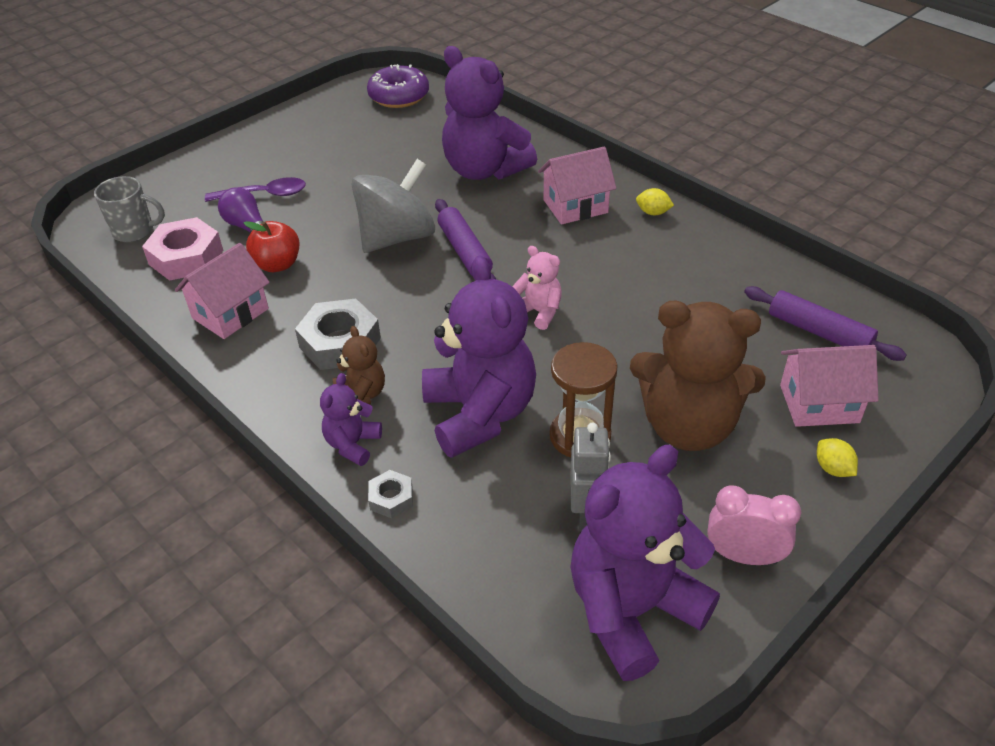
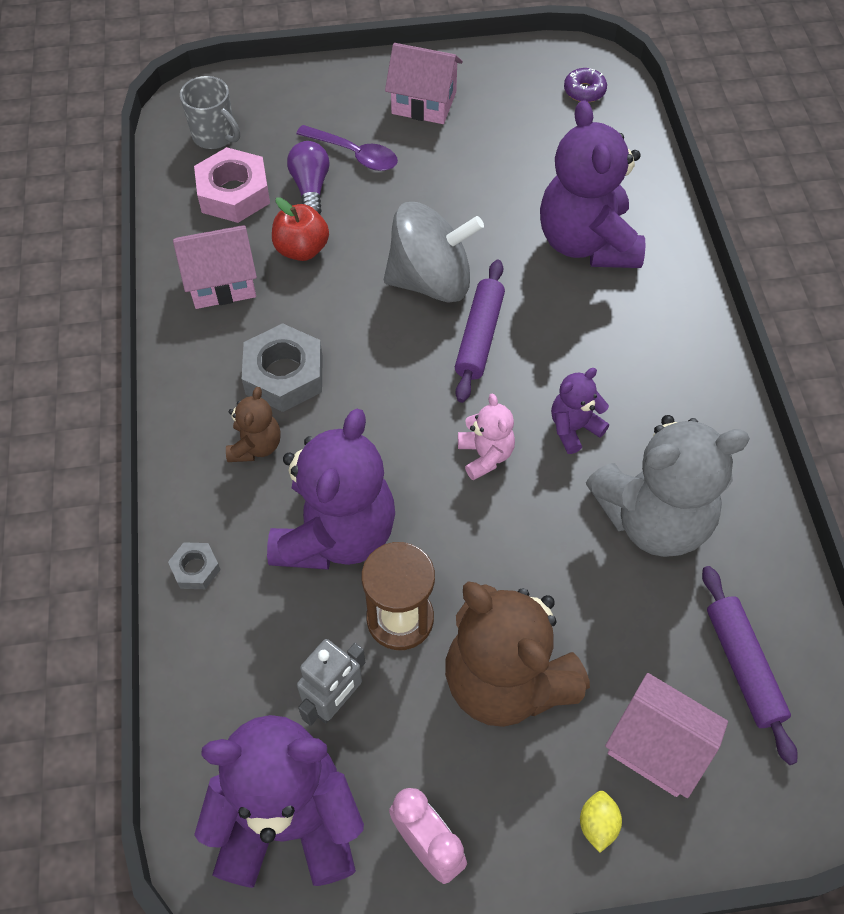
camera: 35 degrees right, 15 degrees up
purple teddy bear [320,373,382,466] -> purple teddy bear moved to [551,368,609,454]
purple donut [367,64,429,108] -> purple donut [564,68,607,102], size x0.56
pink house [538,147,617,224] -> pink house moved to [385,43,463,124]
yellow lemon [636,188,674,215] -> none
none -> grey teddy bear [586,415,750,557]

